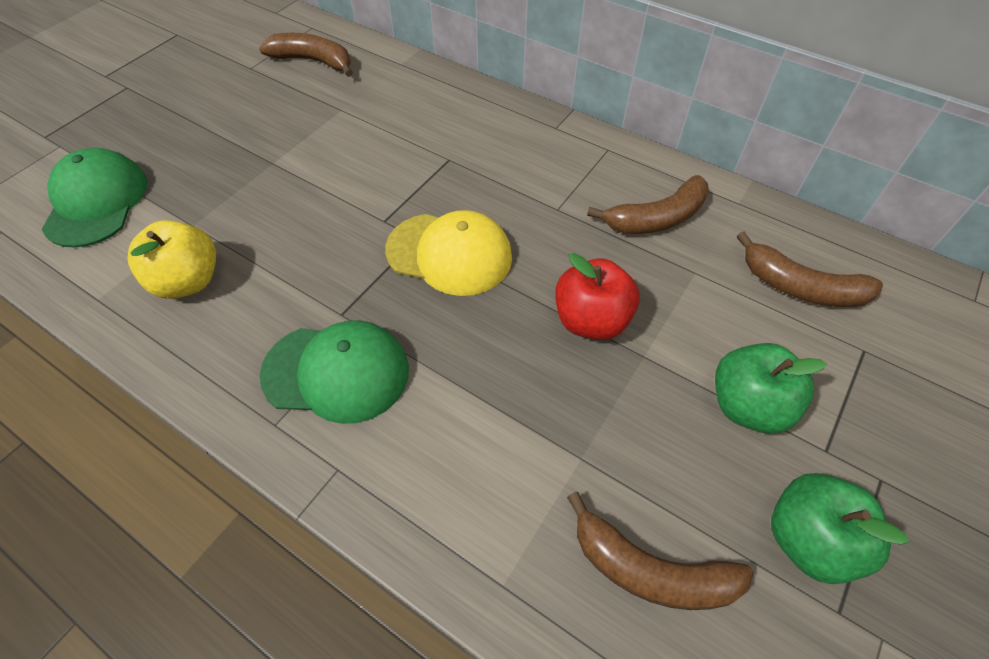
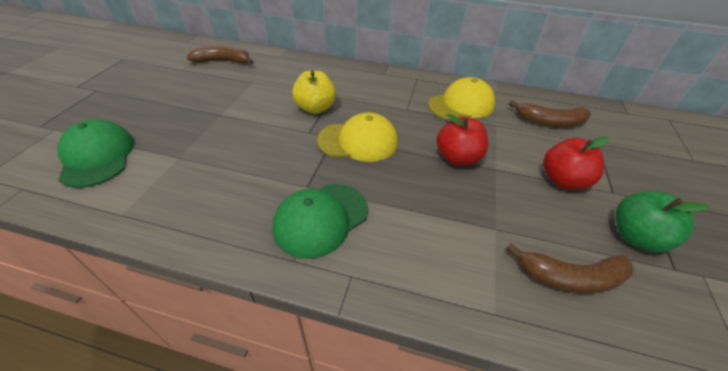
camera: 20 degrees left, 10 degrees down
yellow apple [128,220,216,299] -> yellow apple moved to [292,70,336,114]
green cap [260,320,409,424] -> green cap turned 150 degrees clockwise [272,184,368,259]
brown banana [587,175,709,234] -> yellow cap [428,77,495,121]
green apple [715,343,827,434] -> red apple [543,136,609,189]

